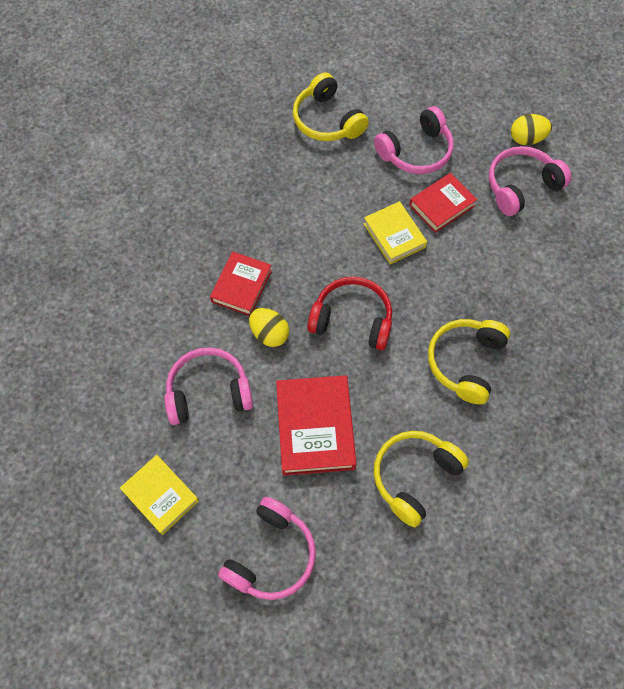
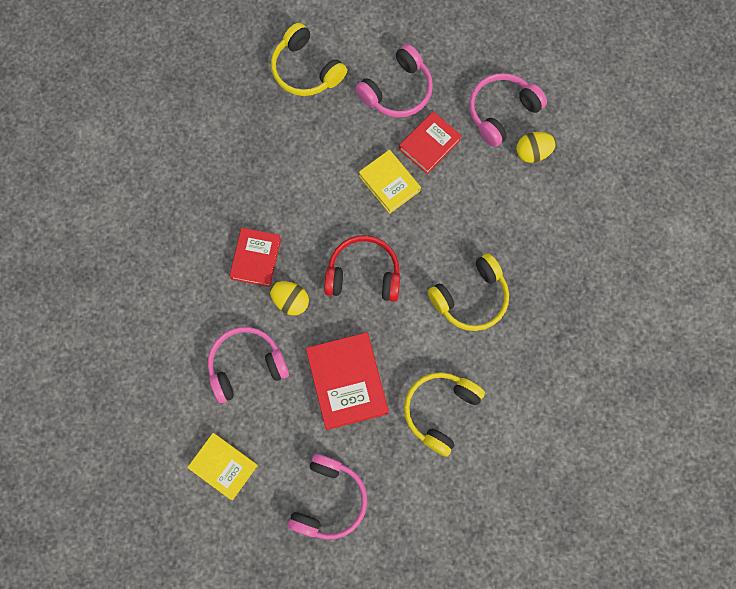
camera: 10 degrees left, 10 degrees up
yellow headphones [428,319,510,404] -> yellow headphones turned 135 degrees counterclockwise [427,253,509,331]
yellow egg [511,114,552,145] -> yellow egg moved to [516,132,556,163]

